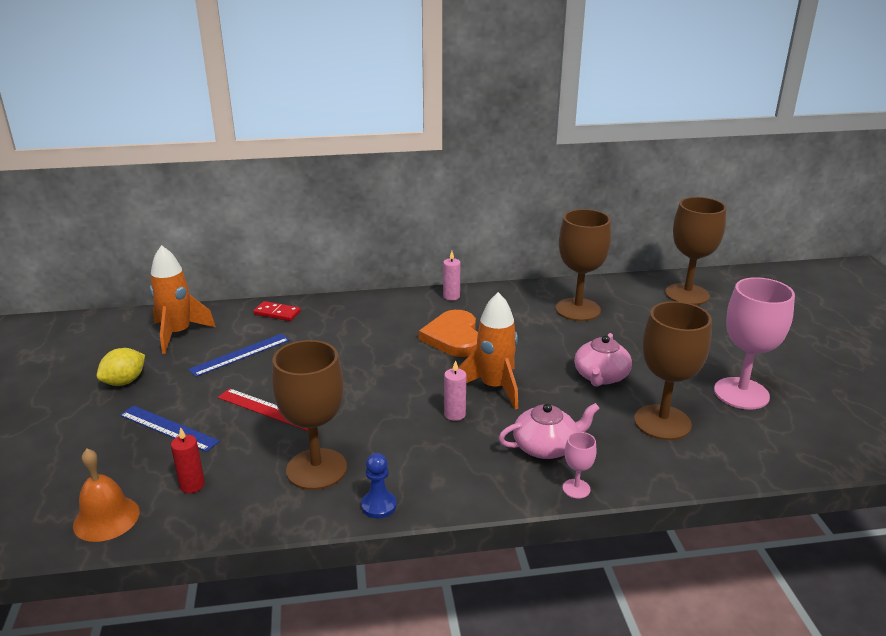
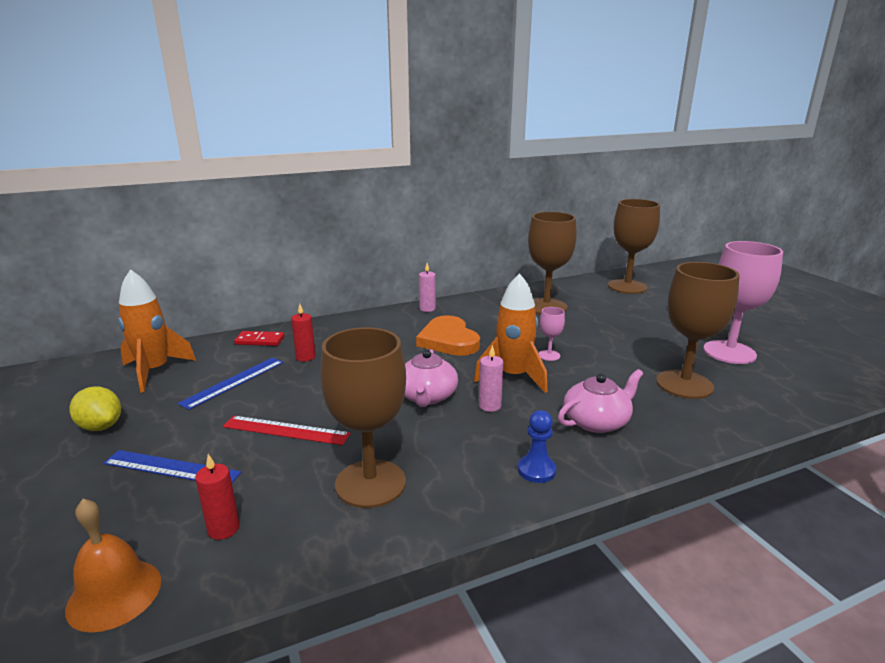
camera: 15 degrees left, 5 degrees down
yellow lemon [97,348,145,386] -> yellow lemon turned 75 degrees counterclockwise [69,387,121,431]
blue pawn [361,453,397,519] -> blue pawn moved to [518,410,556,483]
pink goblet [563,432,596,499] -> pink goblet moved to [539,307,565,361]
pink teapot [574,333,632,387] -> pink teapot moved to [404,349,458,407]
none -> red candle [291,304,316,362]

